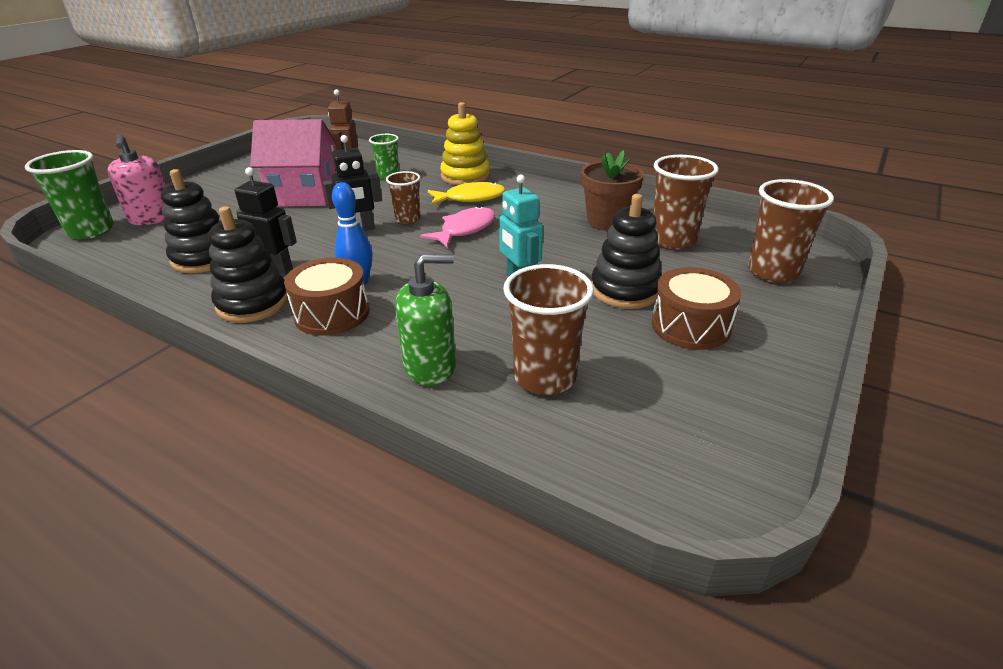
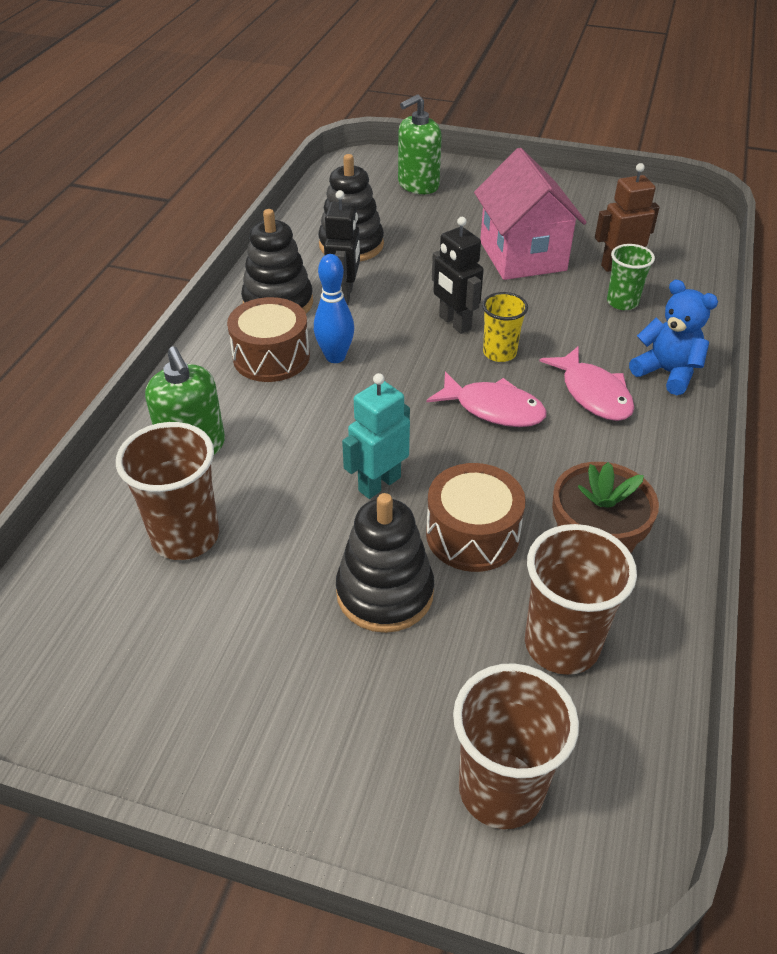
camera: 75 degrees right, 10 degrees up
green cup [25,150,114,239] -> none
pink soap dispenser [107,134,166,225] -> green soap dispenser [398,94,442,194]
brown cup [386,171,421,224] -> yellow cup [482,292,528,362]
yellow fish [428,182,506,205] -> pink fish [540,346,634,421]
yellow stacking toy [440,102,490,185] -> blue teddy bear [629,280,718,395]
brown drum [652,267,742,350] -> brown drum moved to [426,463,526,572]

